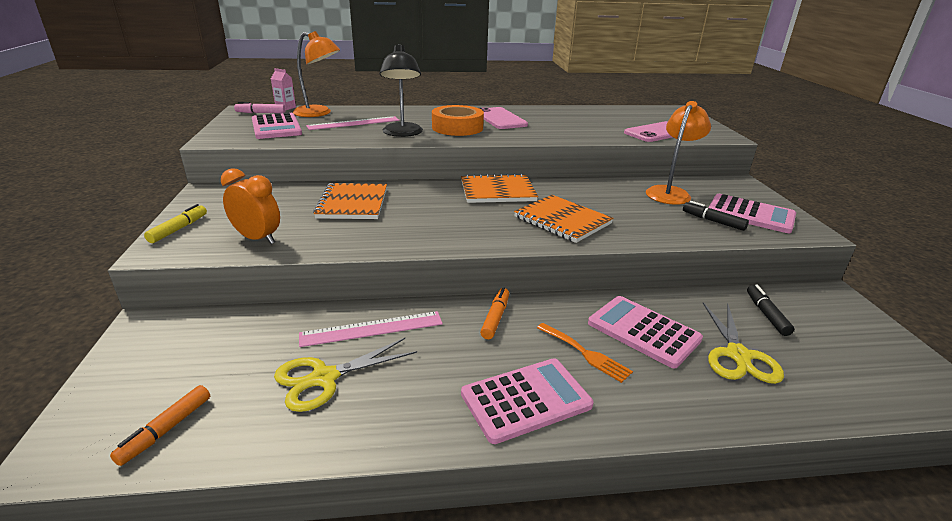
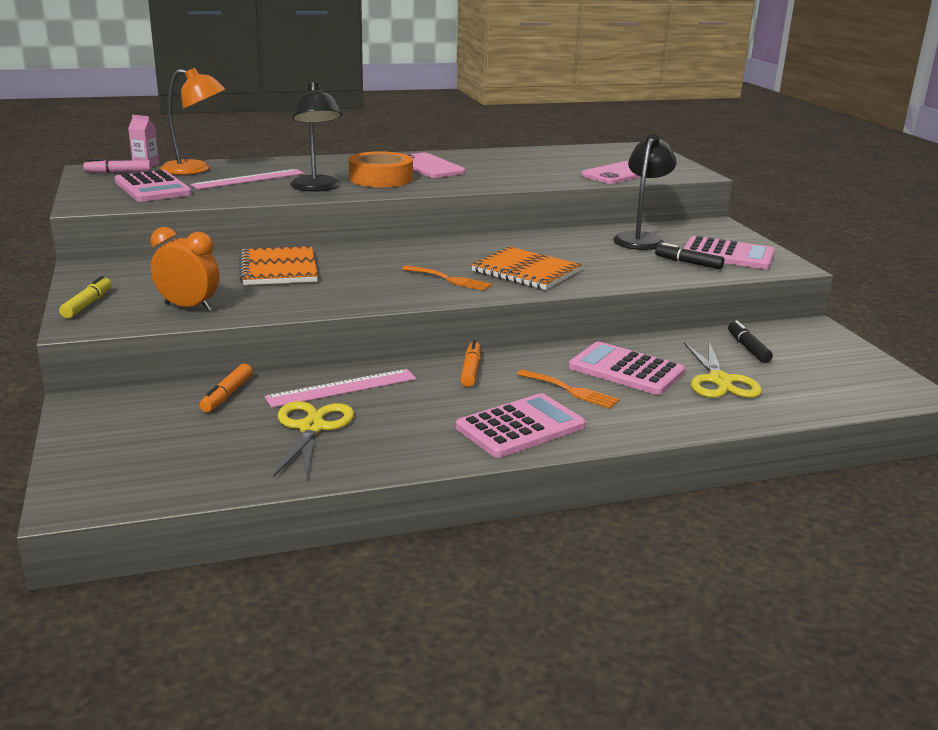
camera: 10 degrees left, 5 degrees down
orange marker [110,385,210,466] -> orange marker moved to [199,364,253,412]
yellow scissors [274,338,417,412] -> yellow scissors turned 135 degrees clockwise [273,401,354,478]
orange notebook [461,173,538,203] -> none
orange lamp [646,101,711,205] -> black lamp [613,134,677,250]
none -> orange fork [402,265,492,291]

